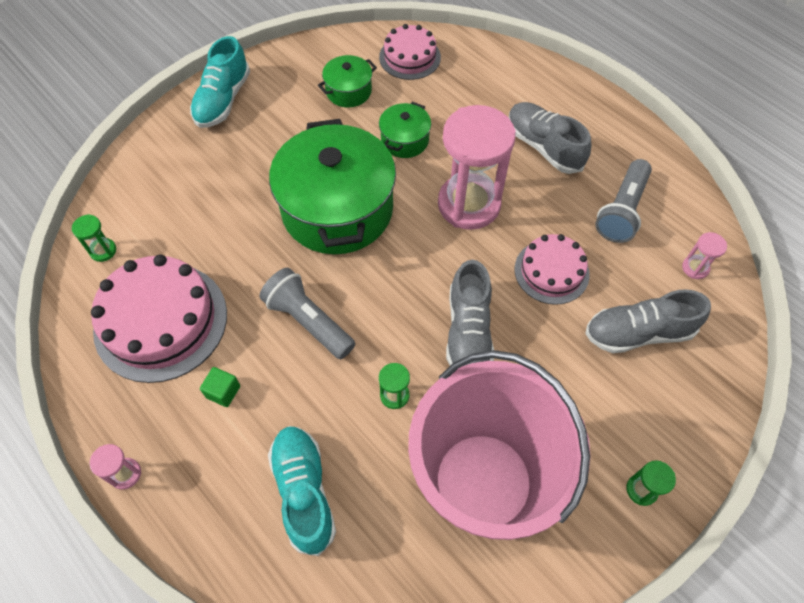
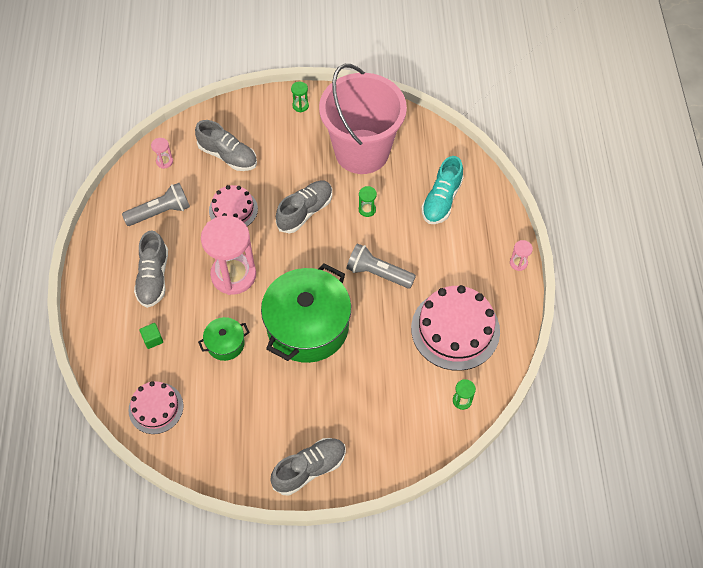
camera: 140 degrees left, 0 degrees up
turquoise shoe [190,36,250,128] -> grey shoe [270,438,346,495]
green cube [200,367,240,407] -> green cube moved to [139,323,163,349]
grey flashlight [260,268,355,359] -> grey flashlight turned 120 degrees clockwise [346,243,416,289]
green pot [318,55,377,108] -> none

